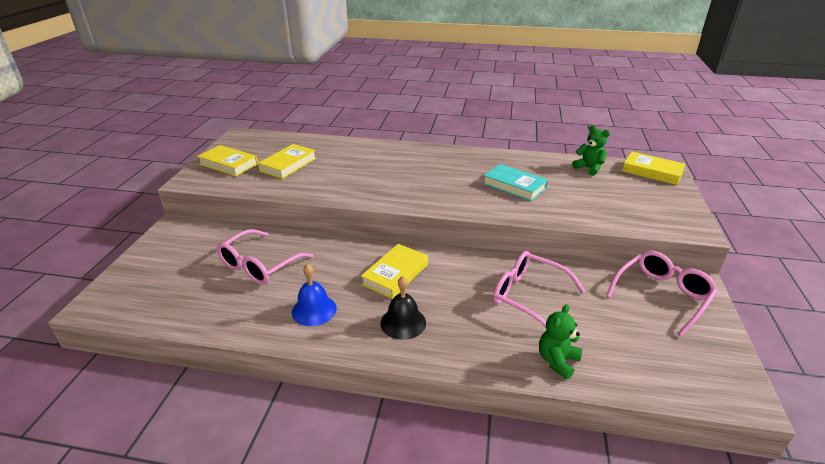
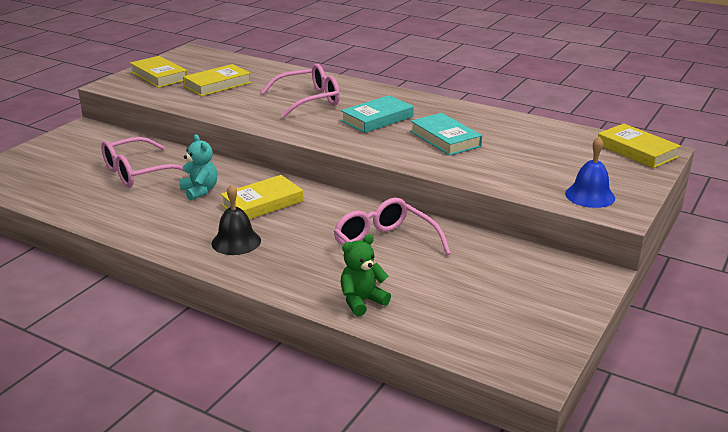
camera: 20 degrees right, 5 degrees down
blue bell [292,264,337,326] -> blue bell moved to [565,137,615,208]
green teddy bear [572,125,610,176] -> none
pink glasses [606,250,718,337] -> pink glasses moved to [260,64,340,118]
none -> turquoise teddy bear [179,134,217,200]
none -> turquoise book [341,95,414,133]

